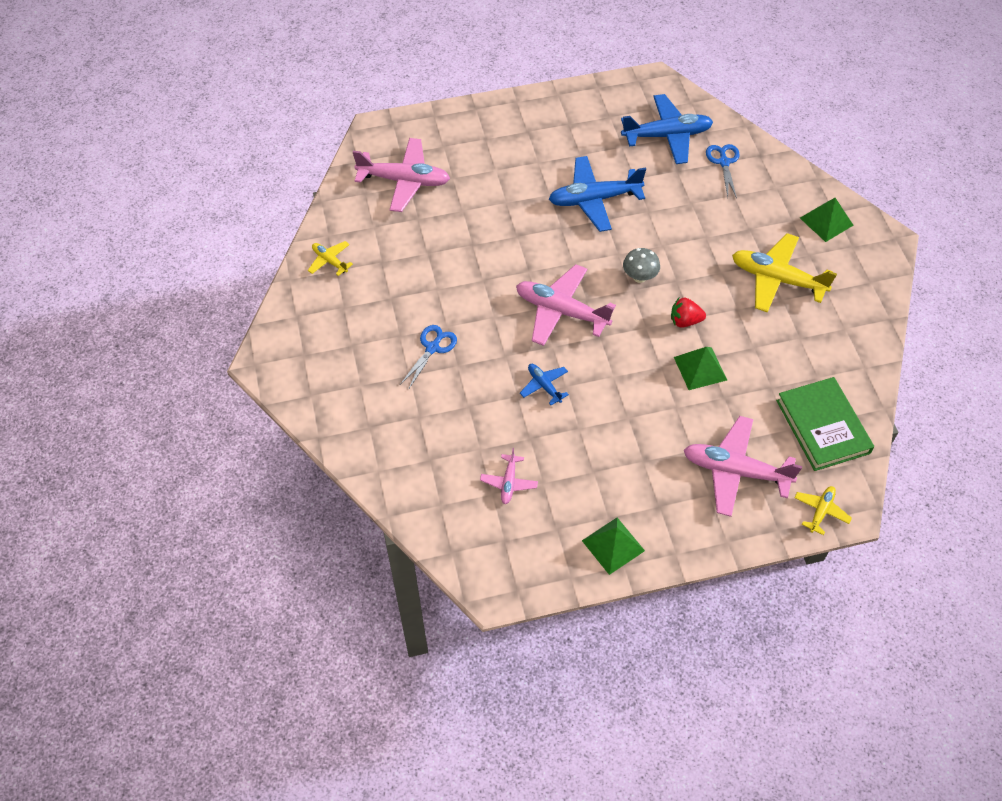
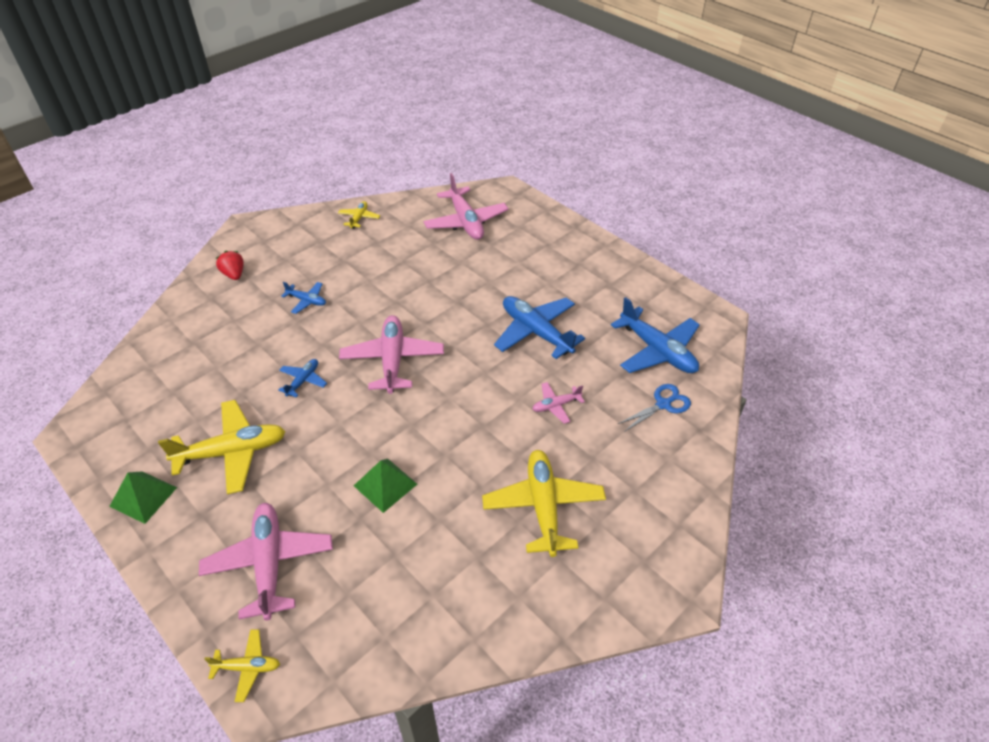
camera: 60 degrees right, 10 degrees down
blue scissors [400,325,457,390] -> blue plane [281,282,326,314]
pink plane [480,448,538,504] -> pink plane moved to [533,382,585,424]
grey mushroom [623,248,660,283] -> none
red strawberry [671,298,706,328] -> red strawberry moved to [216,251,244,280]
green book [776,377,874,471] -> none
green pyramid [800,198,853,242] -> none
none -> yellow plane [158,400,286,494]

